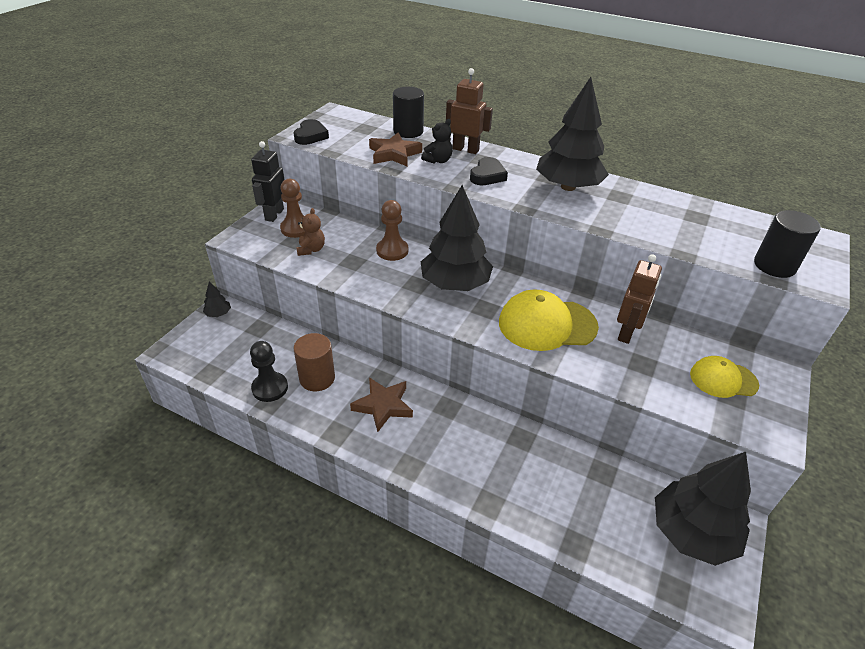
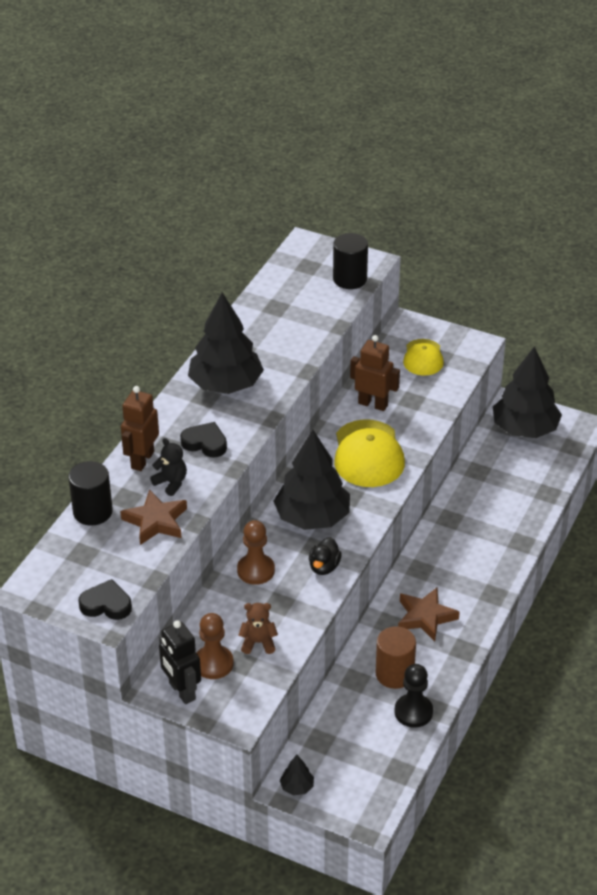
camera: 90 degrees left, 0 degrees up
black robot [251,141,284,222] -> black robot turned 45 degrees clockwise [159,620,201,704]
none -> black duck [309,537,342,575]

